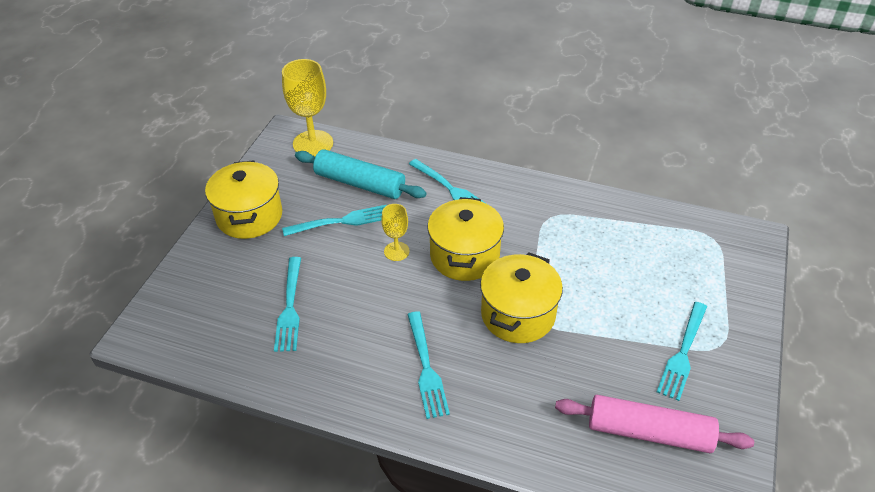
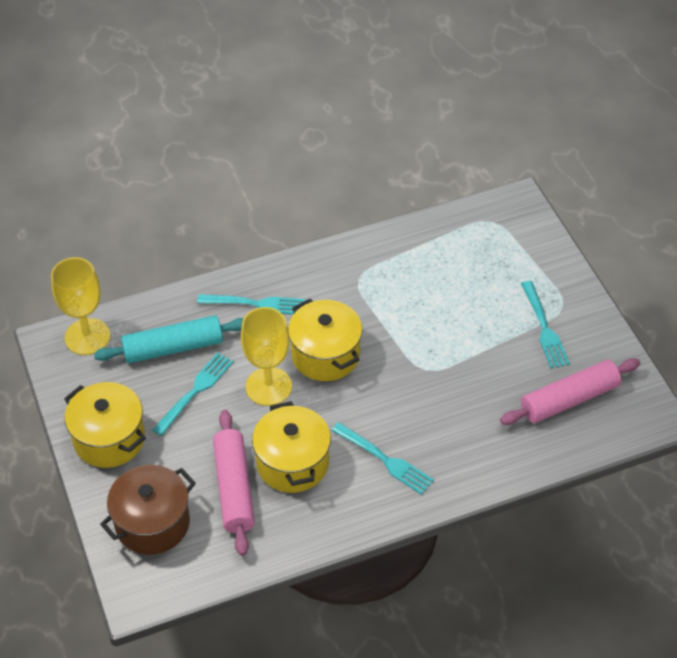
camera: 40 degrees left, 5 degrees up
turquoise fork [274,257,301,352] -> pink rolling pin [213,410,255,556]
yellow goblet [381,204,410,261] -> yellow goblet [241,307,292,406], size x1.80
yellow pot [480,252,563,343] -> yellow pot moved to [252,401,331,493]
none -> brown pot [100,465,196,555]

